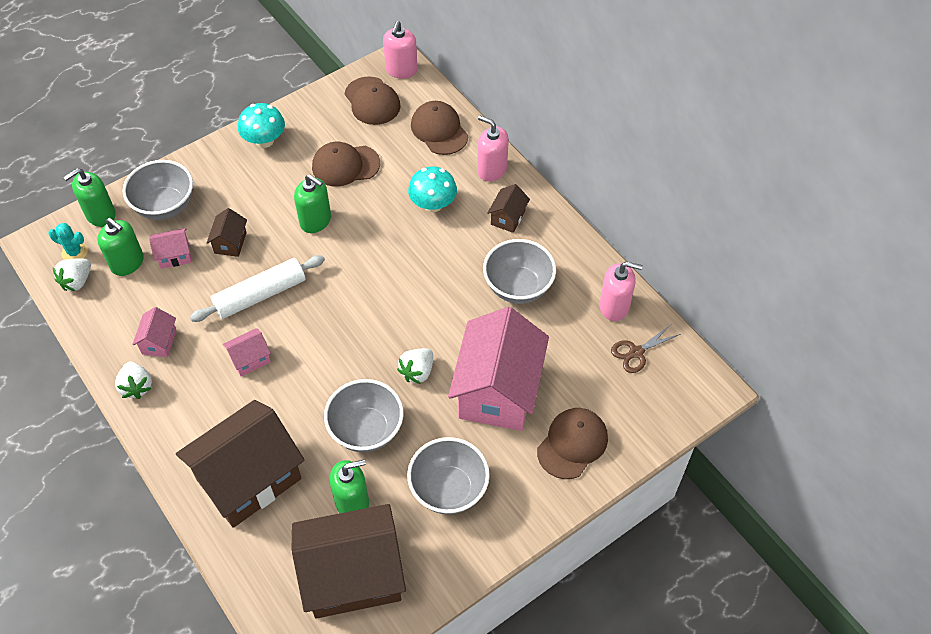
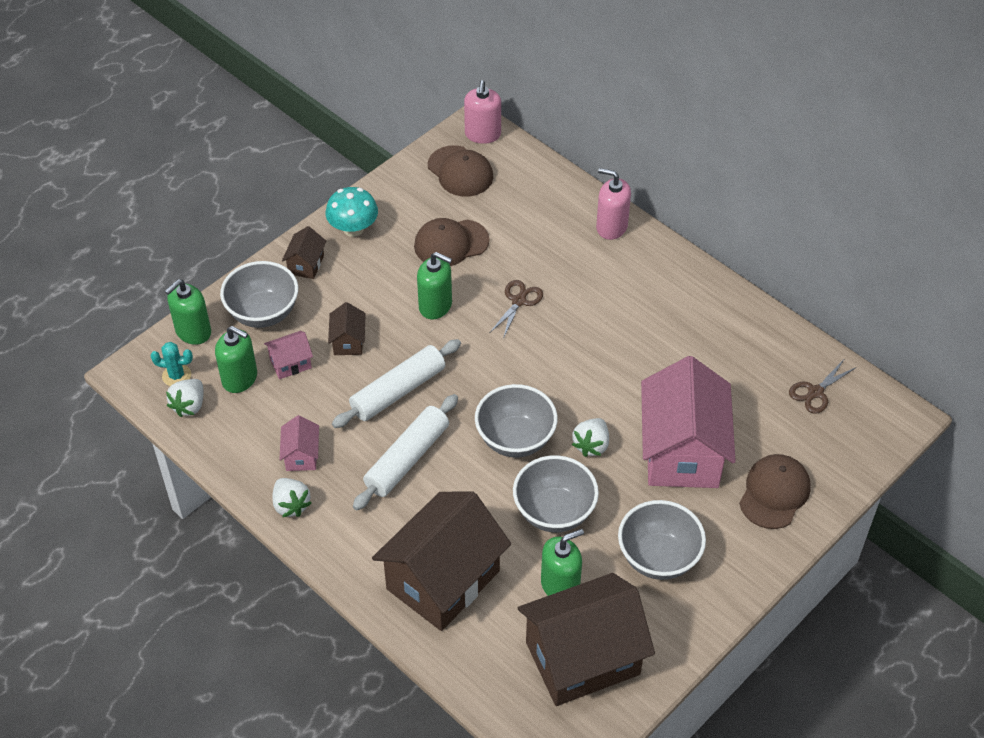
camera: 10 degrees left, 5 degrees down
pink house [223,328,271,376] -> white rolling pin [353,394,458,510]
turquoise mushroom [408,166,457,212] -> none
brown cap [411,101,468,155] -> none
grey bowl [483,239,556,304] -> grey bowl moved to [475,384,558,458]
brown house [487,184,530,233] -> brown house moved to [282,226,326,279]
pink soap dispenser [600,262,643,321] -> none
none -> brown scissors [490,280,543,339]

